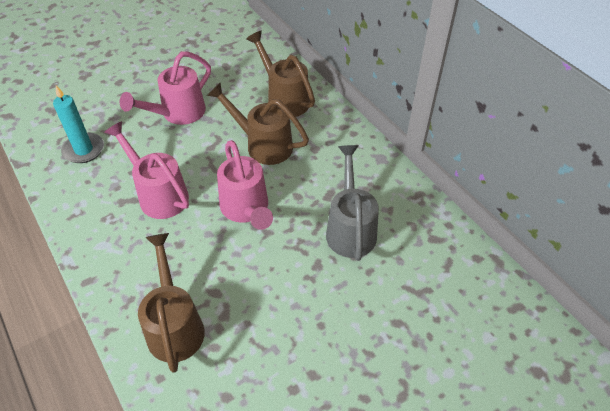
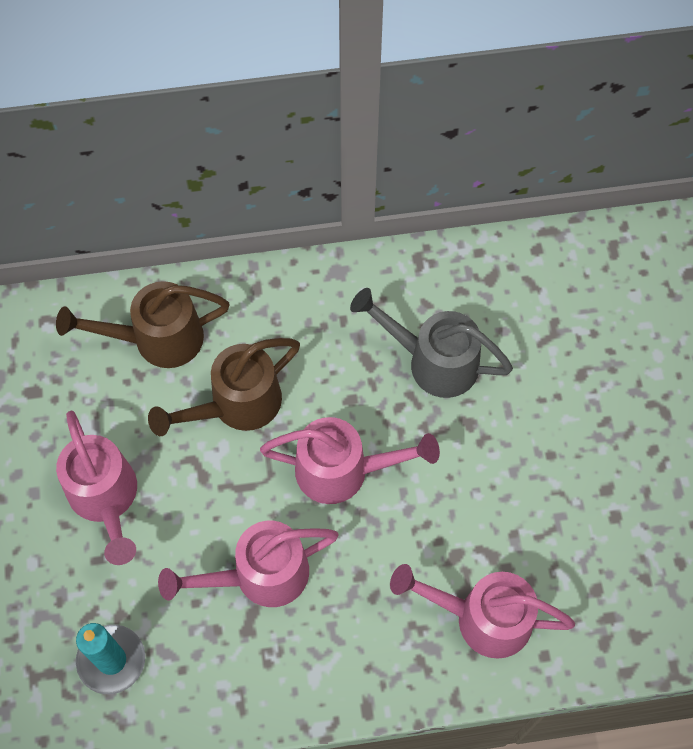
camera: 65 degrees left, 15 degrees up
brown watering can [138,233,205,373] -> pink watering can [390,564,575,659]

